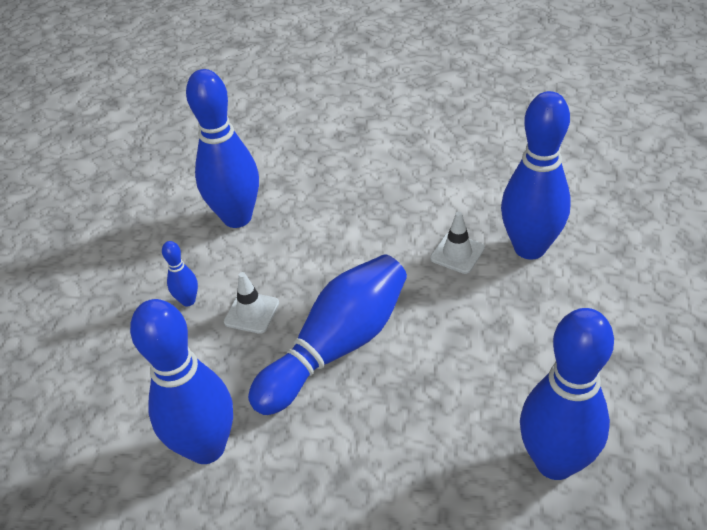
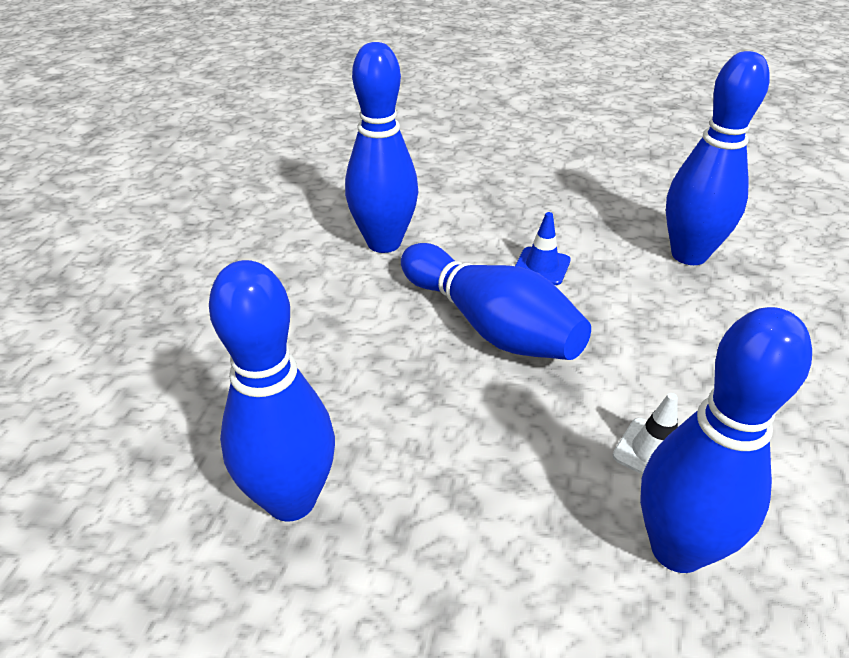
camera: 90 degrees right, 5 degrees down
blue bowling pin [162,241,198,307] -> none
white traffic cone [224,272,279,334] -> blue traffic cone [515,212,571,285]

